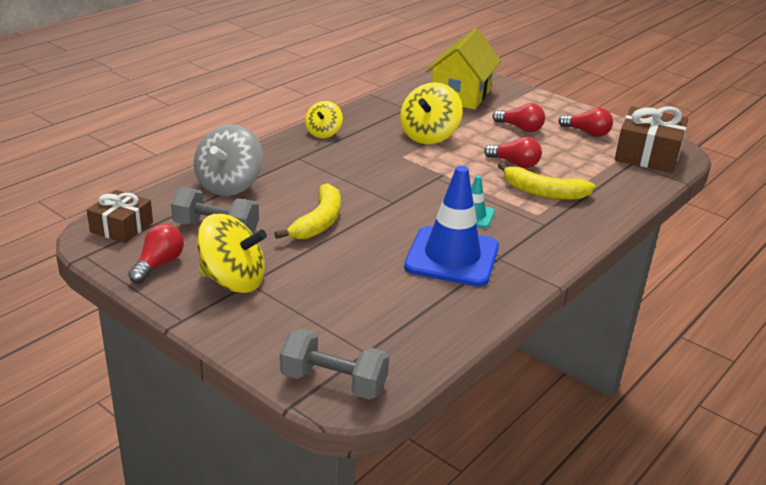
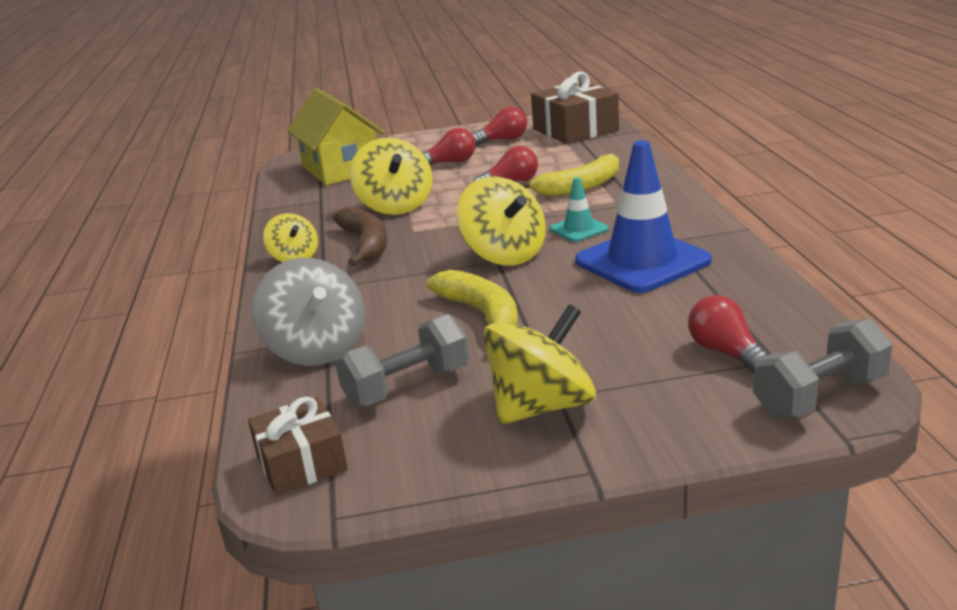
camera: 45 degrees left, 5 degrees down
red light bulb [128,224,184,284] -> red light bulb moved to [688,295,768,374]
none -> brown banana [333,206,387,266]
none -> yellow spinning top [457,177,546,265]

